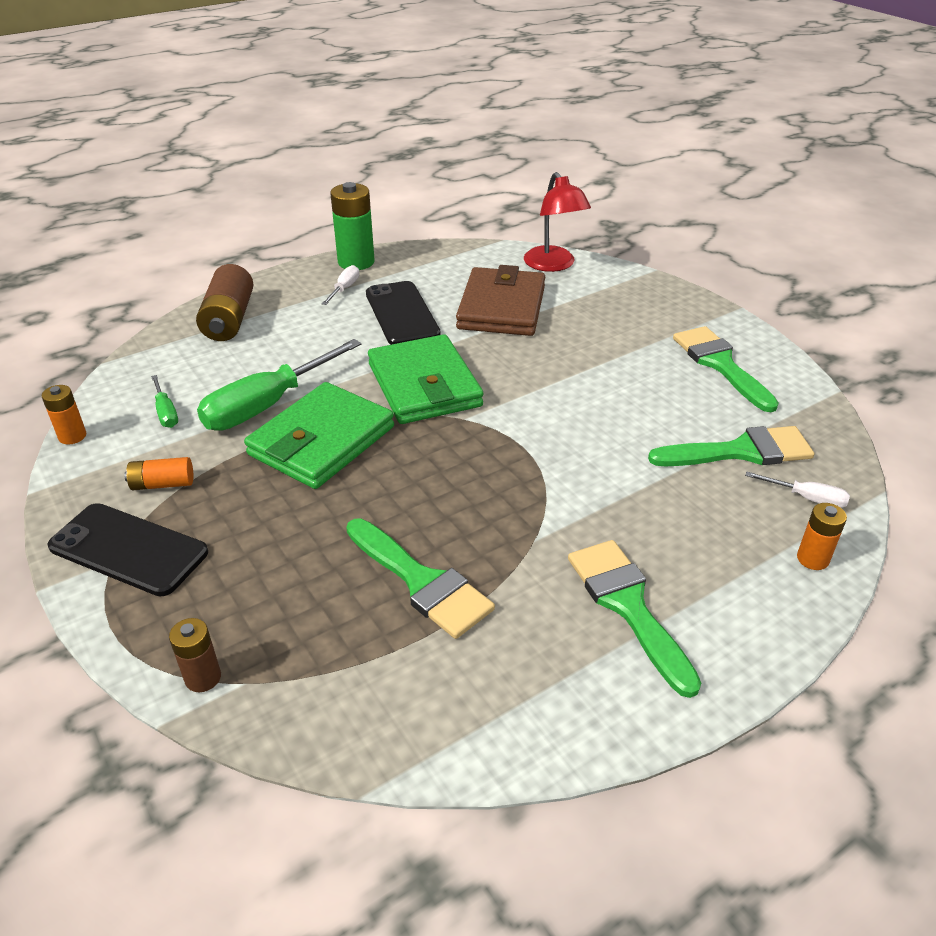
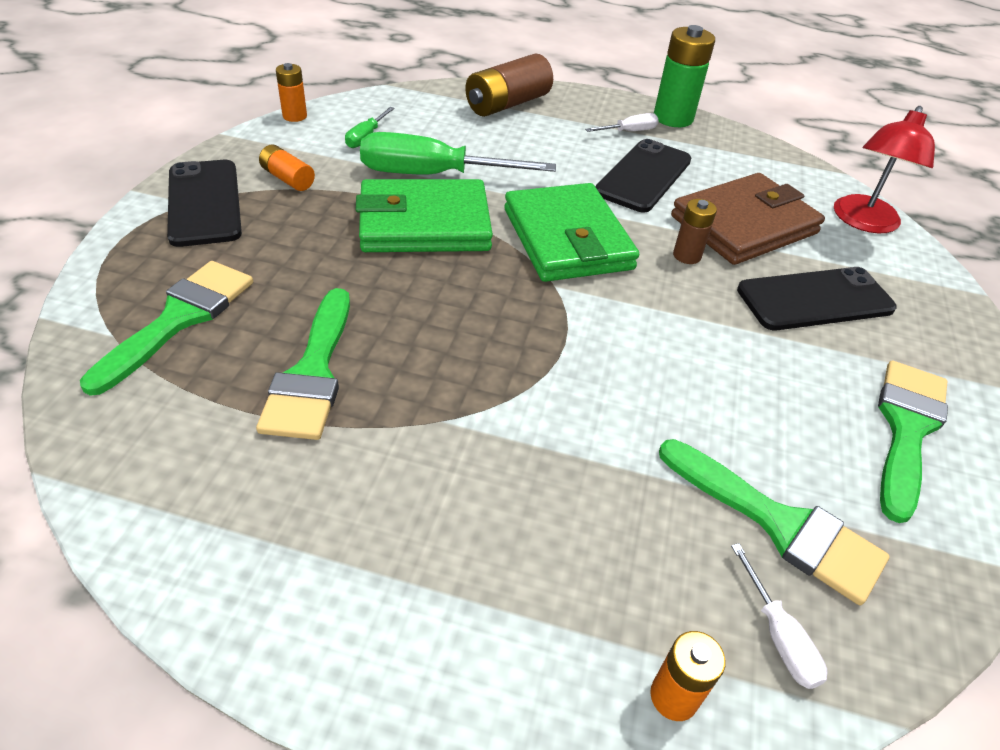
camera: 45 degrees right, 5 degrees up
brown battery [169,618,221,692] -> brown battery moved to [673,199,717,264]
green wallet [368,334,484,424] -> green wallet turned 45 degrees counterclockwise [504,183,639,282]
green brush [568,540,701,698] -> green brush moved to [80,261,253,396]
none -> black phone [737,267,897,330]

